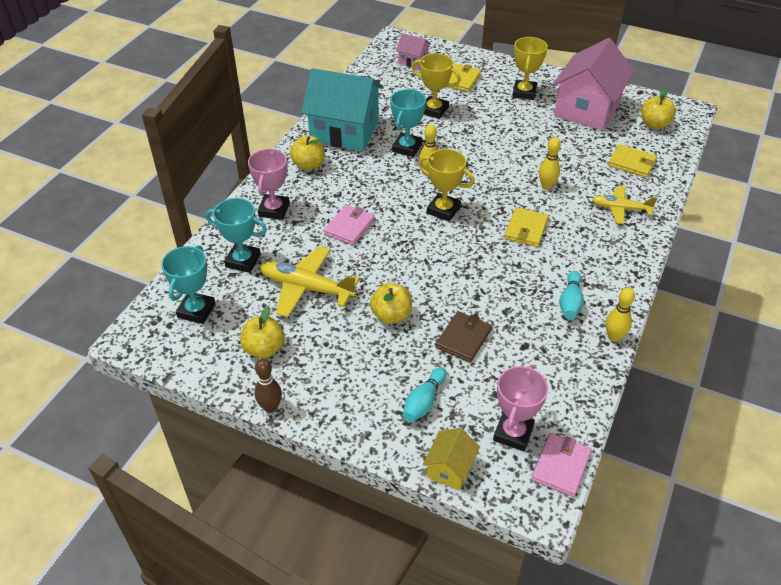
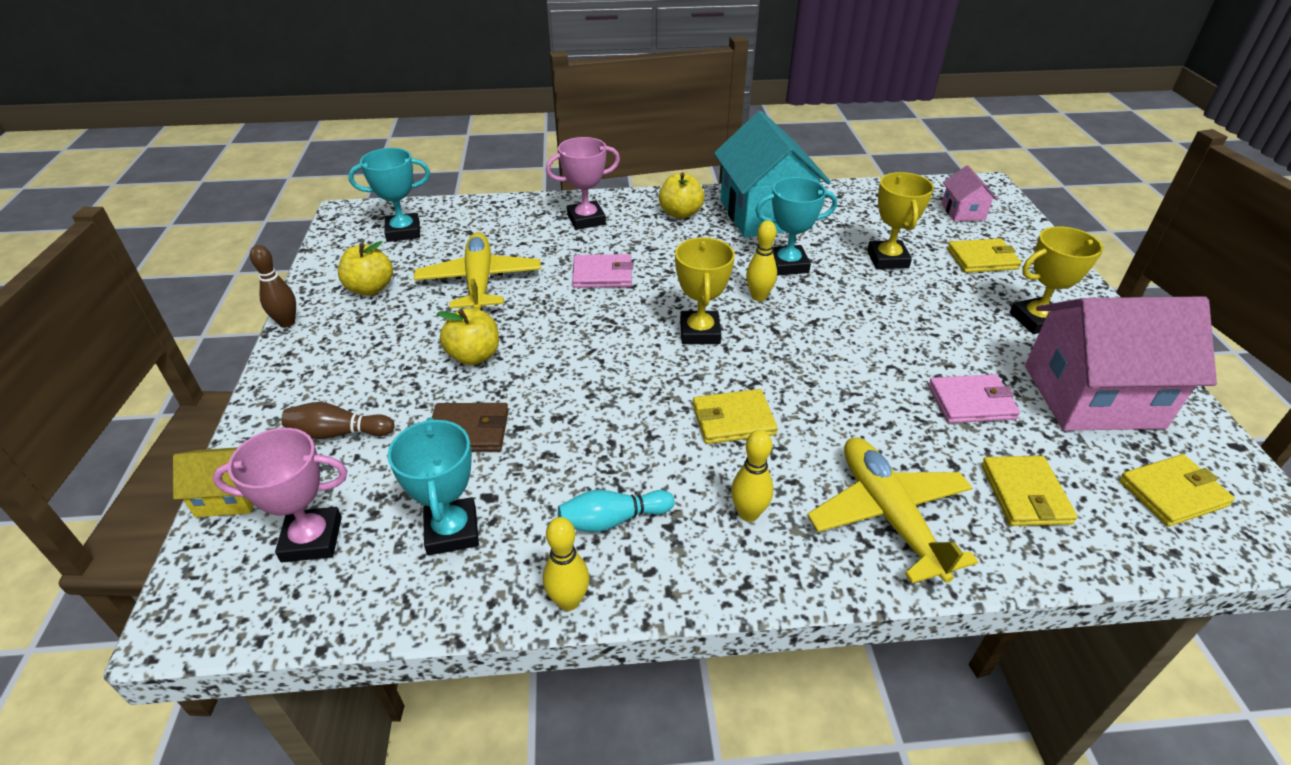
camera: 60 degrees right, 5 degrees down
turquoise trophy [206,198,267,273] -> turquoise trophy moved to [388,417,479,555]
turquoise bowling pin [403,367,447,422] -> brown bowling pin [281,402,395,439]
pink wallet [531,433,592,497] -> pink wallet moved to [928,374,1020,423]
yellow bowling pin [539,137,561,190] -> yellow bowling pin moved to [731,430,774,522]
yellow plane [592,185,657,224] -> yellow plane [807,437,978,584], size x1.56
yellow apple [641,88,676,129] -> yellow wallet [1119,454,1235,527]

